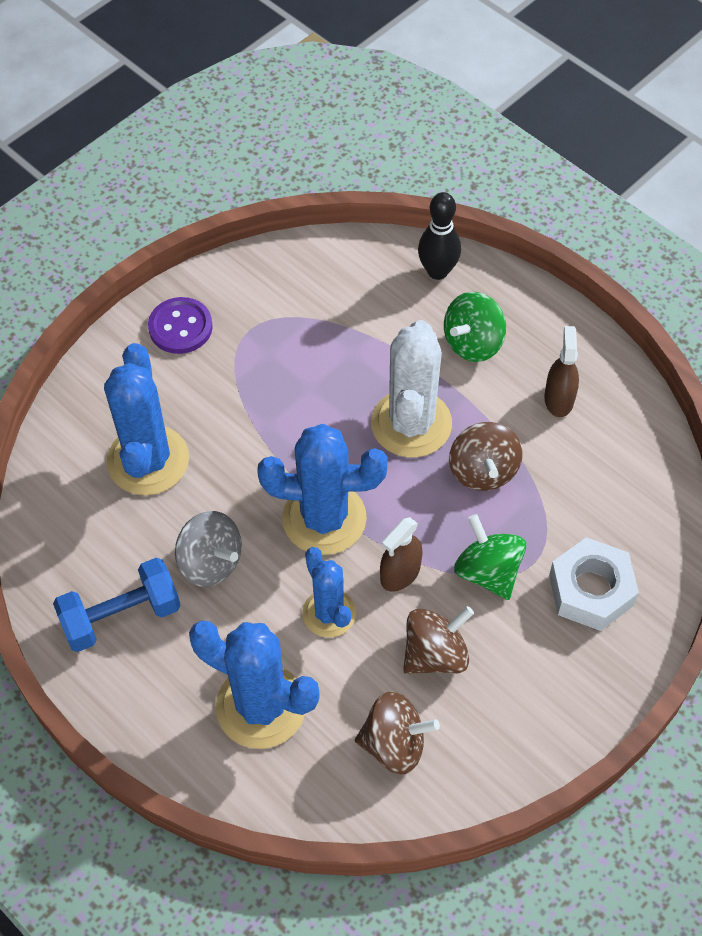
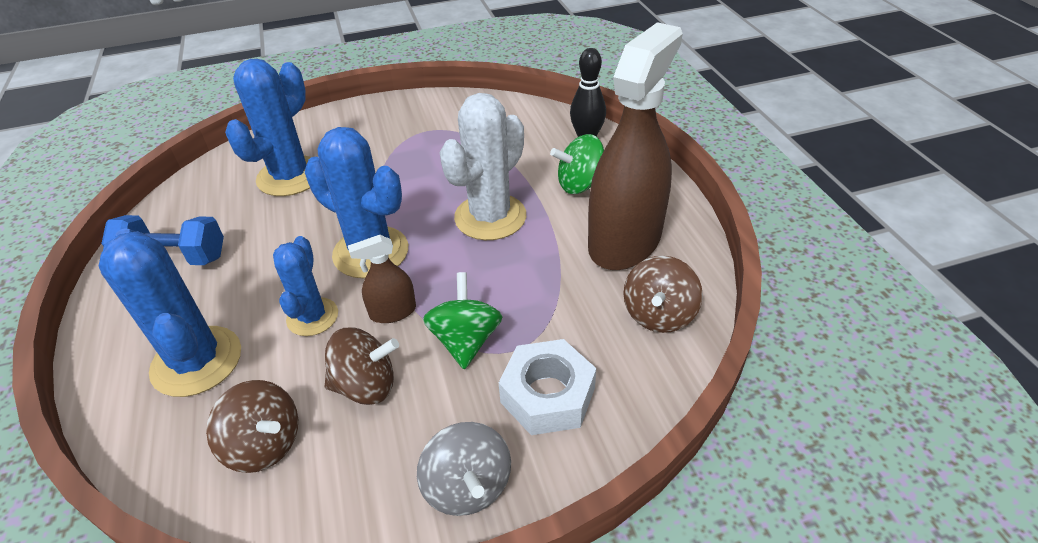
camera: 30 degrees right, 15 degrees down
purple button [148,297,213,354] -> none
grey spinning top [175,511,242,587] -> grey spinning top moved to [417,422,511,516]
brown spinning top [449,422,523,491] -> brown spinning top moved to [623,256,703,333]
brown spray bottle [544,326,579,417] -> brown spray bottle [588,22,683,270], size x2.32

